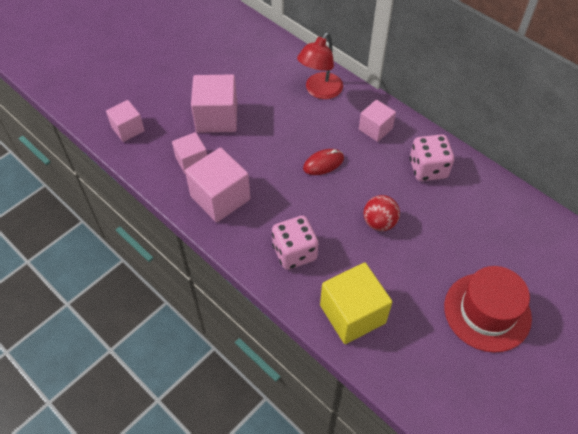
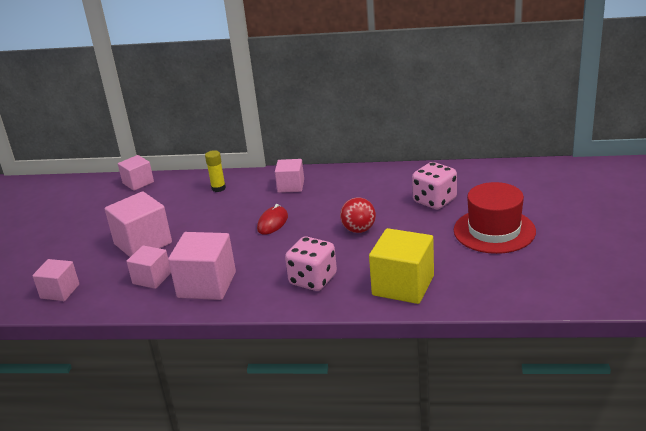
camera: 35 degrees left, 25 degrees down
red lamp [297,33,343,99] -> yellow glue stick [205,150,226,192]
pink dice [410,134,454,181] -> pink dice moved to [412,162,457,209]
none -> pink cube [118,155,154,191]

